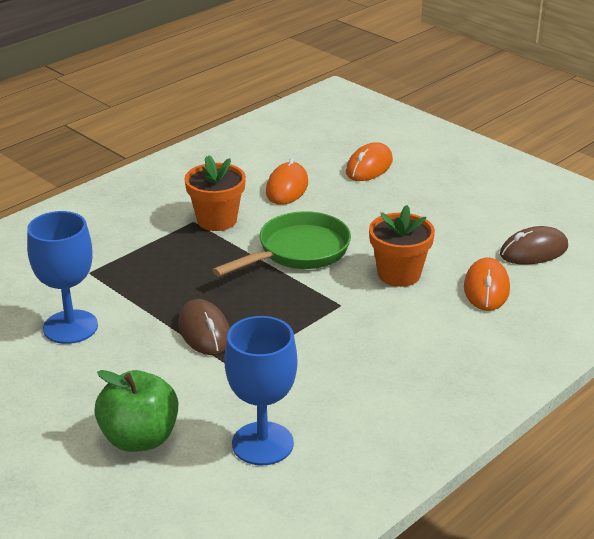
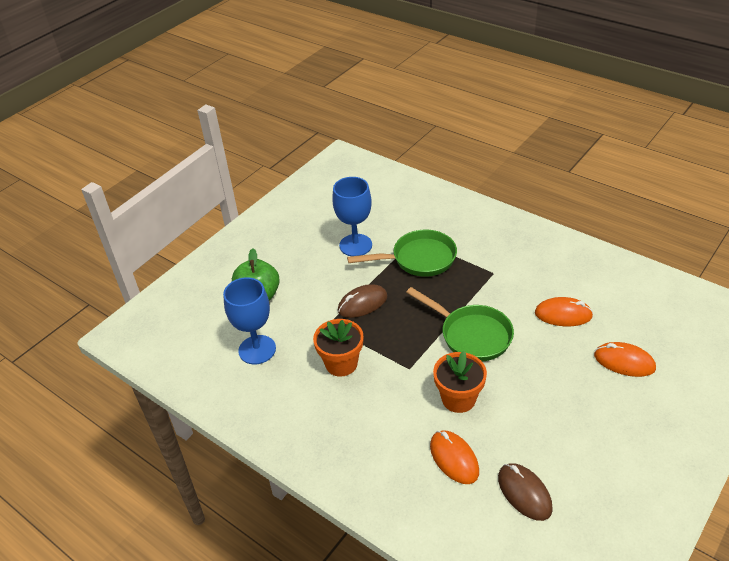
camera: 85 degrees right, 10 degrees up
orange flower pot [184,155,246,231] -> orange flower pot moved to [313,319,364,377]
orange mouse [464,257,510,311] -> orange mouse turned 60 degrees clockwise [430,430,479,484]
none -> green pan [347,230,457,277]

